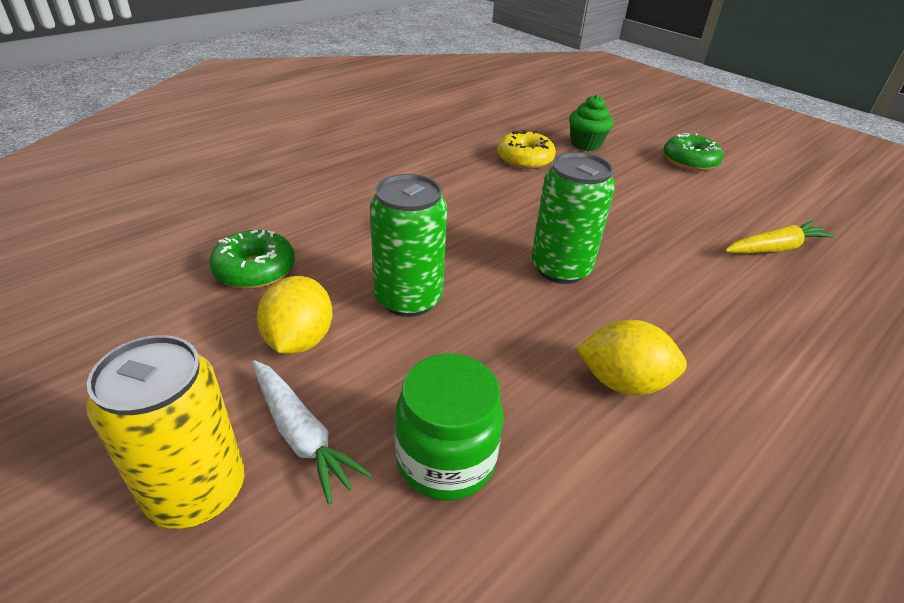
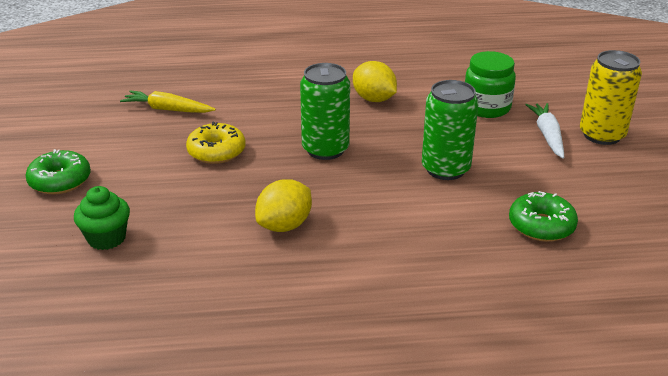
camera: 140 degrees left, 5 degrees down
yellow lemon [257,276,332,354] -> yellow lemon moved to [255,179,312,232]
yellow donut [497,130,556,169] -> yellow donut moved to [186,122,246,164]

